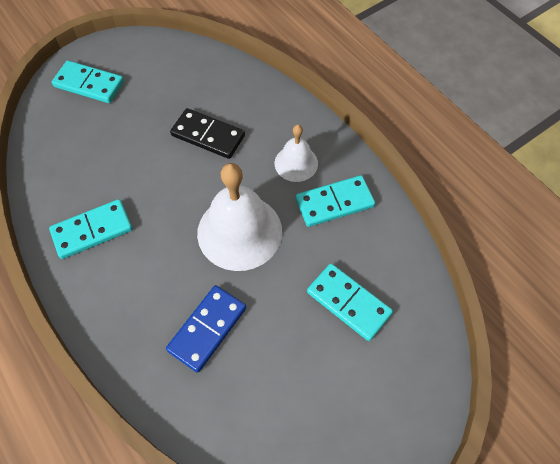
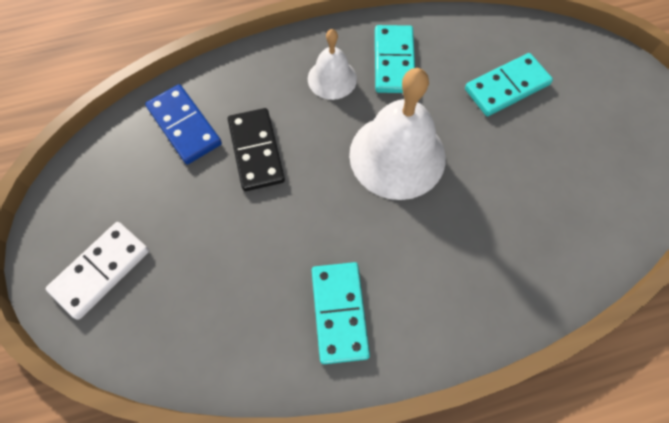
camera: 70 degrees left, 5 degrees up
turquoise domino [52,60,124,103] -> white domino [46,222,149,320]
blue domino [166,285,246,373] -> blue domino moved to [145,84,222,164]
black domino [170,108,245,159] -> black domino turned 60 degrees counterclockwise [228,108,285,191]

